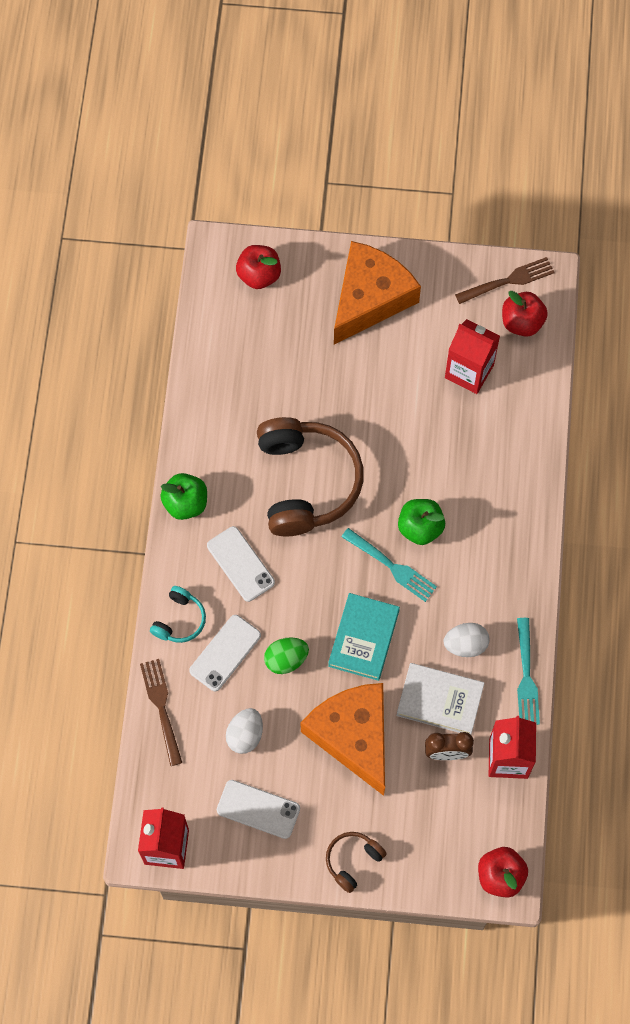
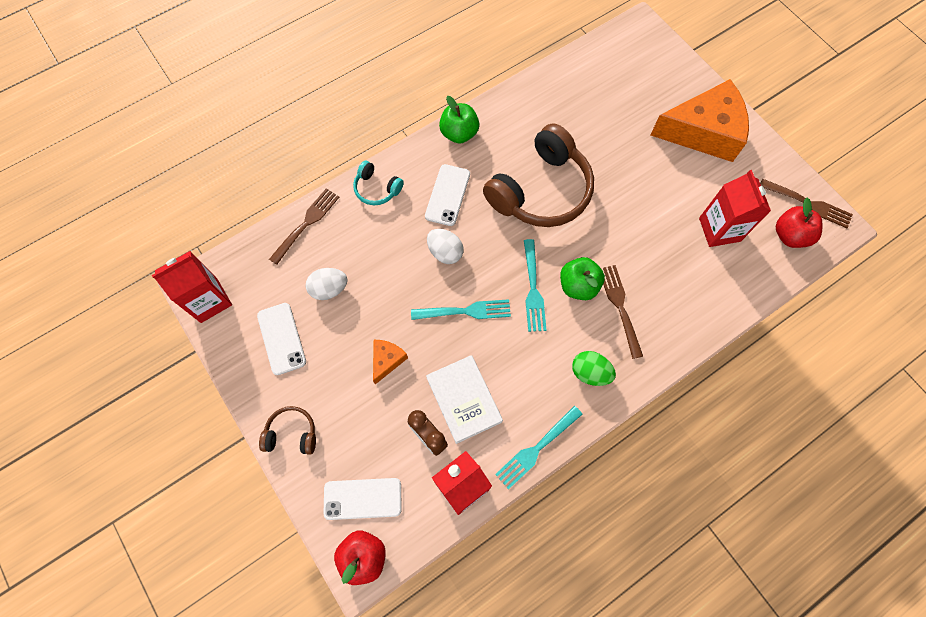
camera: 50 degrees right, 0 degrees up
turquoise headphones [150,586,206,643] -> turquoise headphones turned 45 degrees clockwise [353,161,404,205]
white phone [189,615,261,691] -> white phone moved to [323,478,402,520]
red apple [236,245,281,289] -> none
green egg [264,637,309,674] -> green egg moved to [572,351,616,386]
orange cheese [301,683,385,796] -> orange cheese [373,340,408,384], size x0.43
turquoise book [328,593,400,681] -> turquoise fork [411,299,511,320]
white egg [444,623,490,657] -> white egg moved to [427,229,464,264]
none -> brown fork [603,265,643,359]

